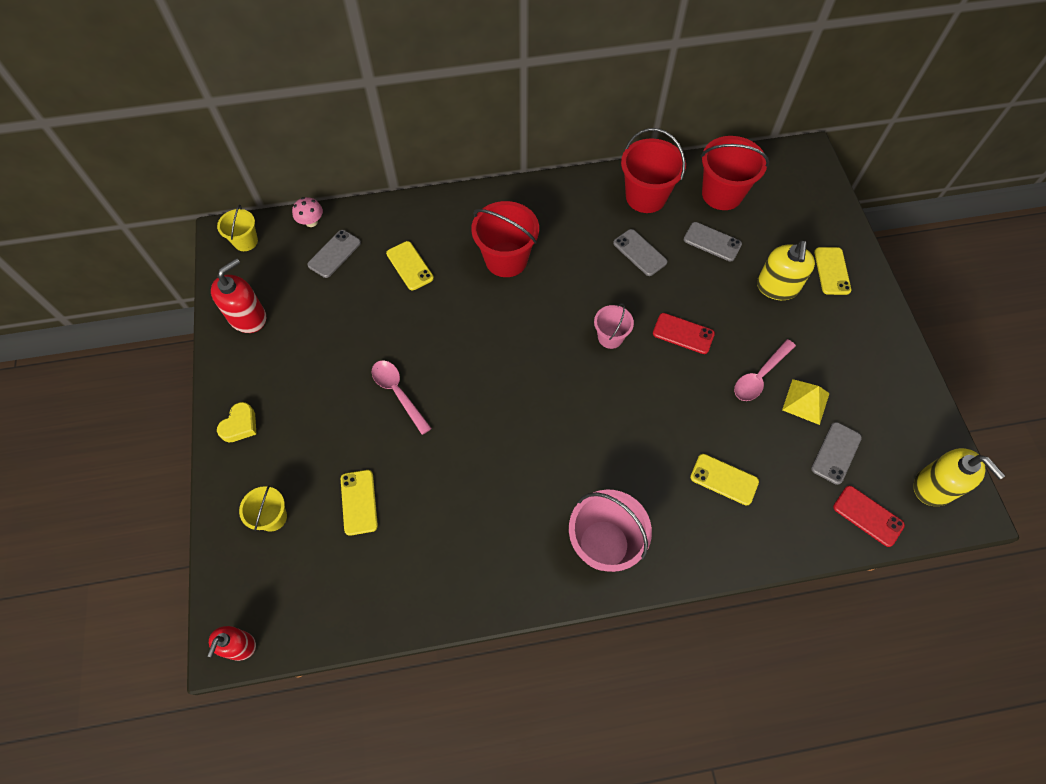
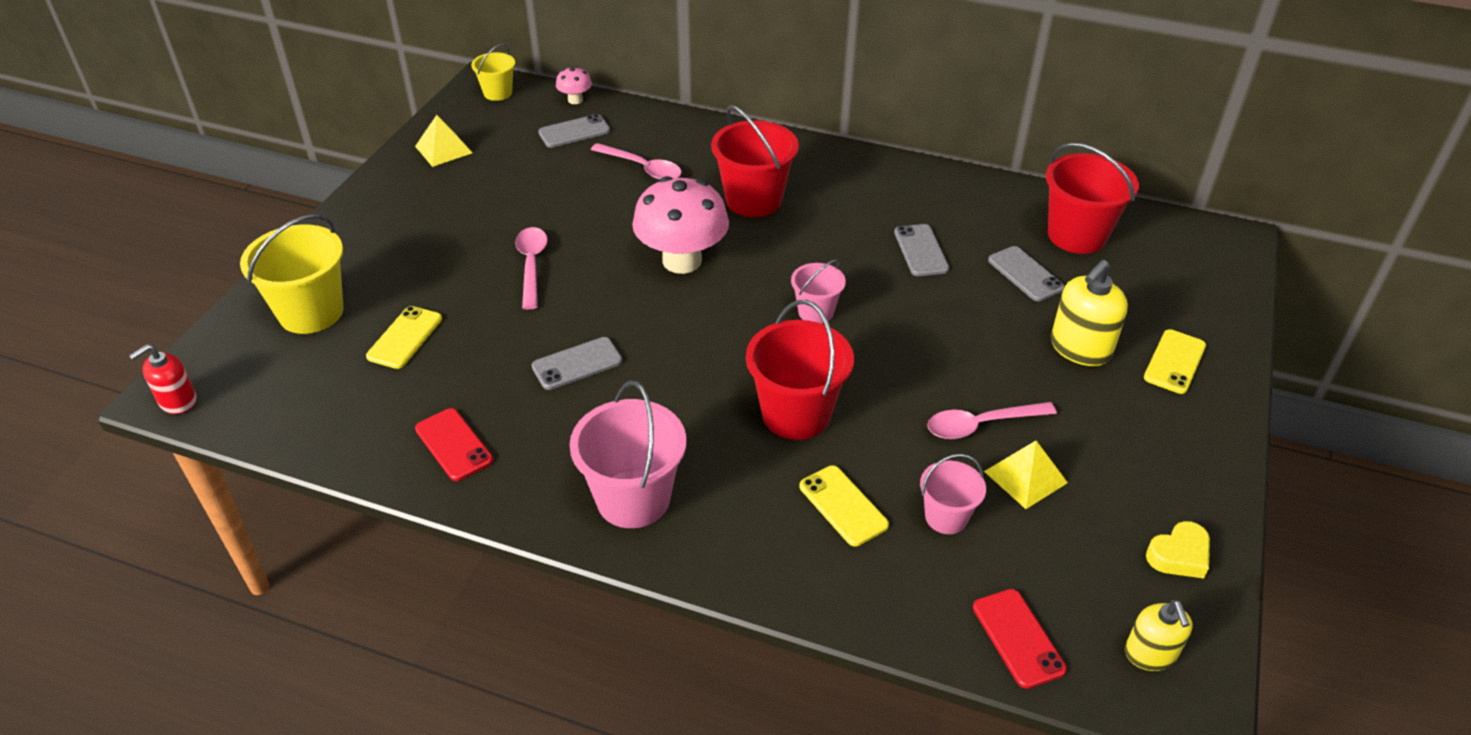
camera: 30 degrees right, 20 degrees down
red soap dispenser [211,258,266,333] -> yellow pyramid [415,115,472,167]
yellow heart [217,402,257,442] -> yellow heart moved to [1146,521,1210,579]
yellow bucket [239,485,287,532] -> yellow bucket [240,214,344,334], size x1.76
yellow phone [386,241,434,290] -> pink spoon [591,143,682,180]
red bucket [621,128,686,213] -> red bucket moved to [746,300,854,440]
red phone [653,313,715,354] -> red phone moved to [415,408,493,481]
grey phone [811,422,862,485] -> grey phone moved to [532,337,622,390]
yellow soap dispenser [914,448,1005,506] -> yellow soap dispenser [1125,600,1192,671], size x0.65
none -> pink mushroom [632,176,729,274]
none -> pink bucket [920,454,986,534]

